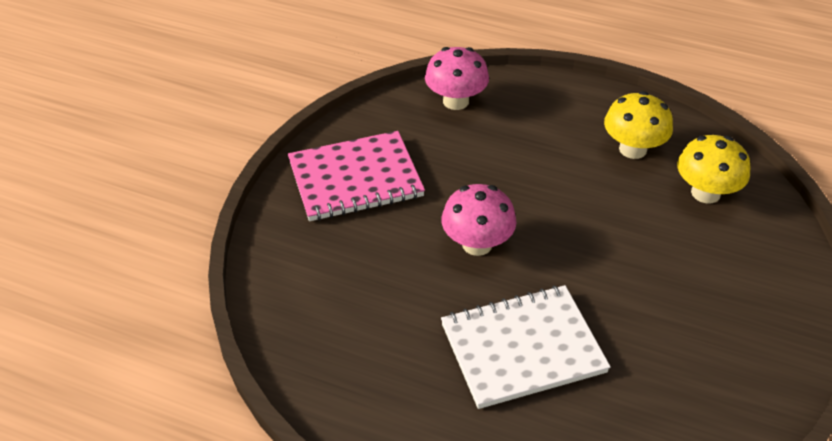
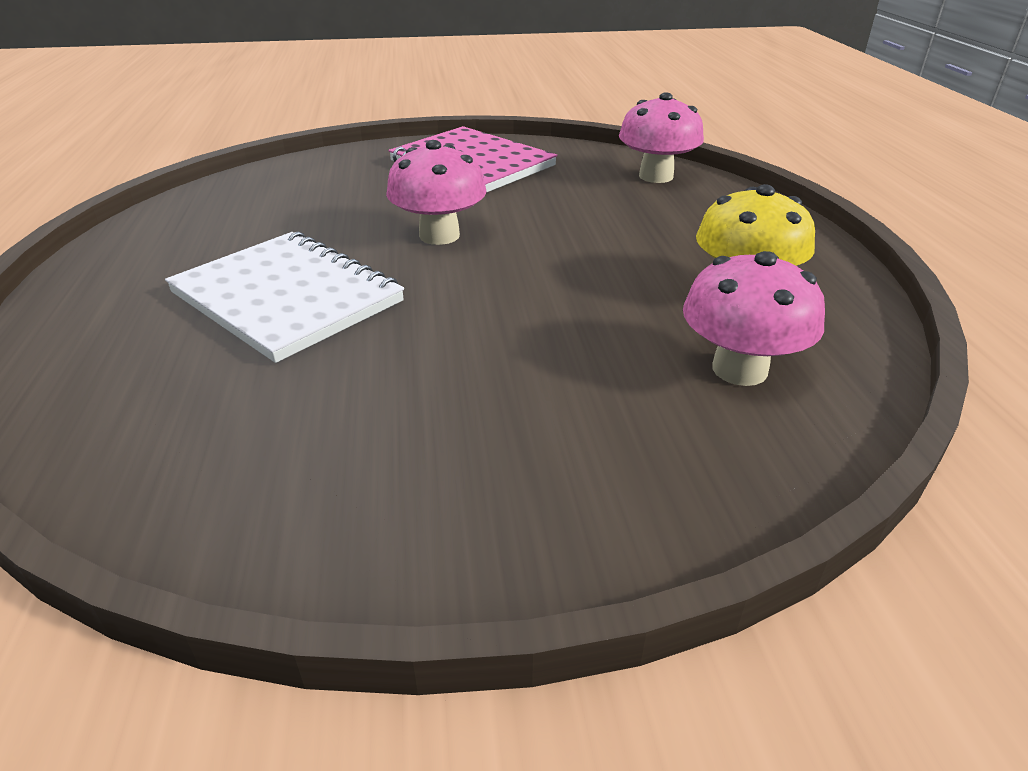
camera: 60 degrees right, 10 degrees down
yellow mushroom [677,135,751,203] -> pink mushroom [683,251,825,386]

